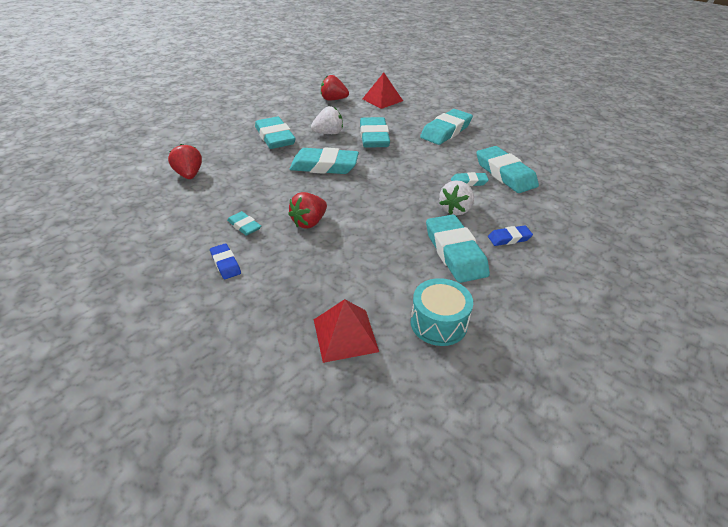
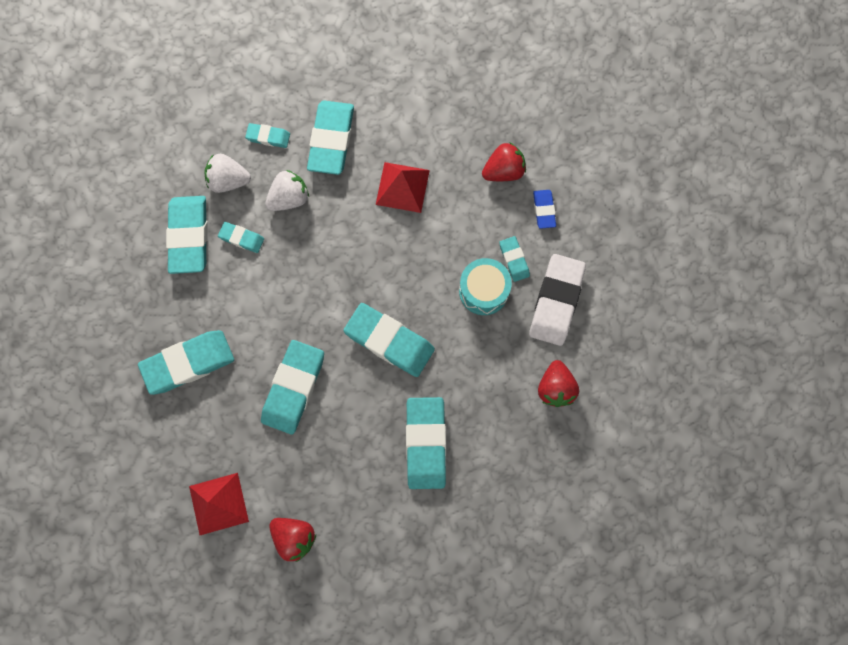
camera: 155 degrees left, 35 degrees up
red strawberry [288,192,327,229] -> red strawberry moved to [482,143,526,181]
white strawberry [311,106,343,134] -> white strawberry moved to [204,154,251,193]
red pyramid [314,299,379,363] -> red pyramid moved to [376,162,430,213]
turquoise drum [411,278,473,346] -> turquoise drum moved to [459,258,512,315]
blue eraser [488,225,533,246] -> turquoise eraser [245,123,290,148]
none -> white eraser [529,254,586,346]

